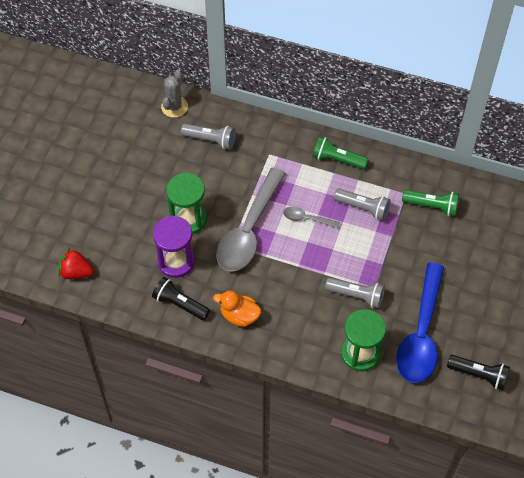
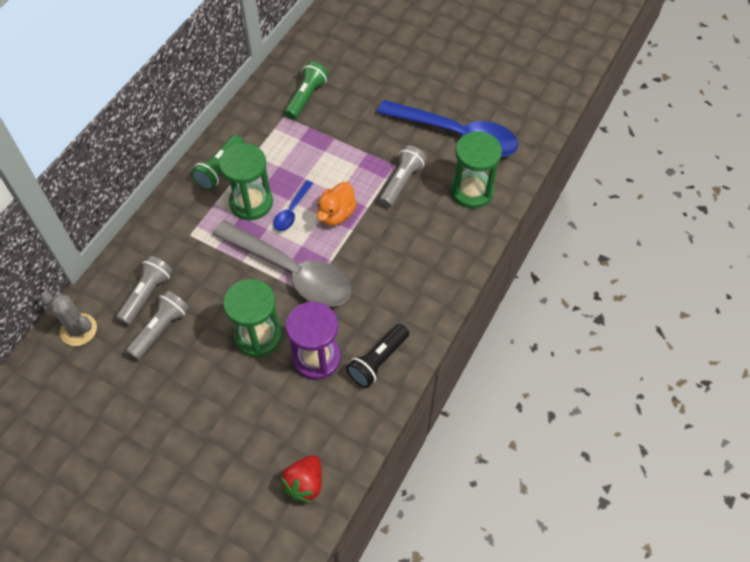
camera: 80 degrees left, 0 degrees up
orange duck [213,291,261,327] -> orange duck moved to [317,182,357,226]
grey spoon [283,207,340,228] -> blue spoon [273,180,313,231]
grey flashlight [333,189,391,221] -> grey flashlight moved to [126,290,189,360]
black flashlight [447,355,510,390] -> none
none -> green hourglass [219,143,273,221]

